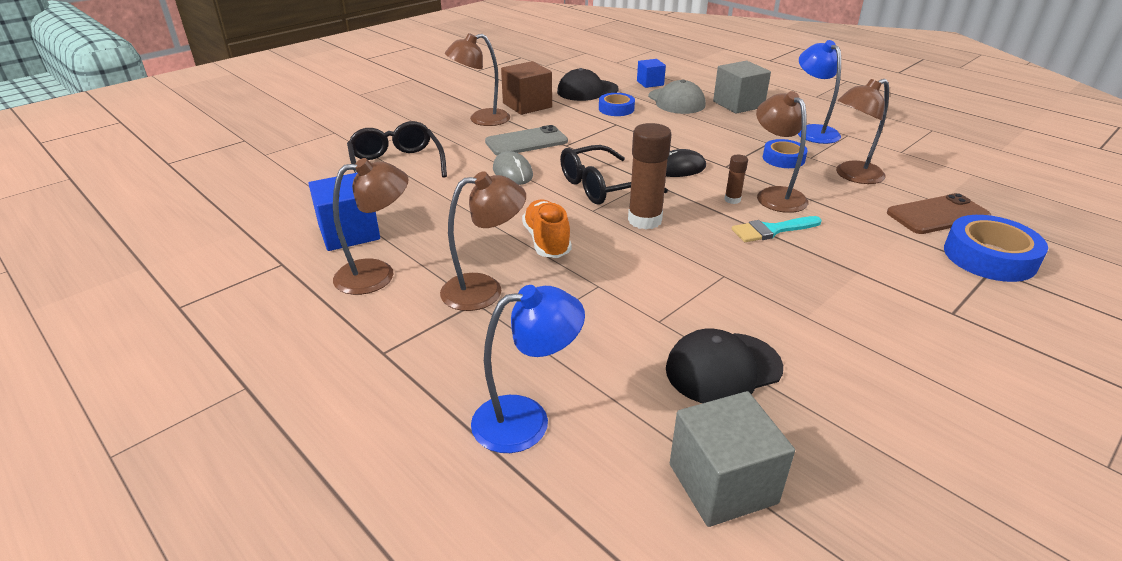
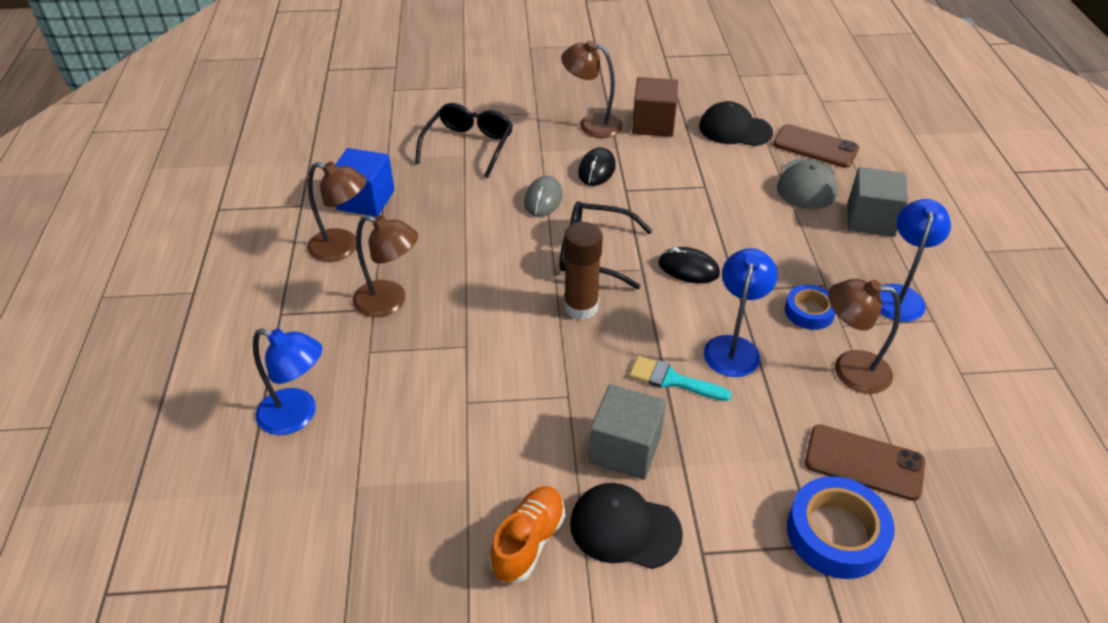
camera: 40 degrees right, 10 degrees up
grey phone [485,125,568,156] -> black mouse [578,147,616,186]
orange shoe [522,199,572,258] -> orange shoe moved to [490,486,565,582]
blue tape [599,93,635,116] -> none
blue cube [637,59,666,88] -> brown phone [773,124,859,168]
black cap [666,329,783,403] -> black cap moved to [570,483,683,569]
grey cube [670,391,795,527] -> grey cube moved to [589,384,666,480]
brown glue stick [724,155,748,204] -> none
brown lamp [756,91,809,213] -> blue lamp [704,248,778,377]

